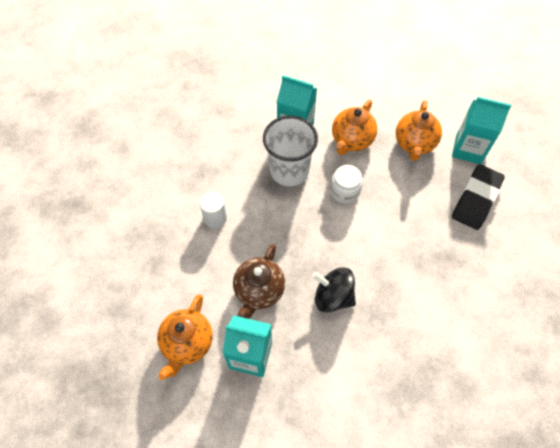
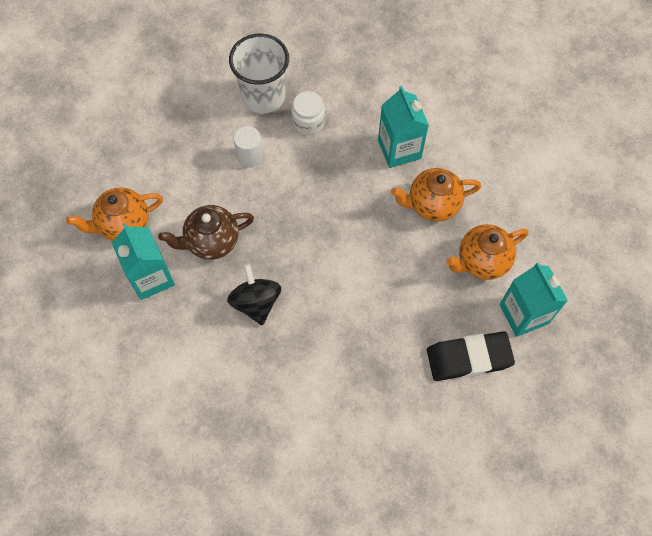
camera: 50 degrees right, 5 degrees up
white cup [263,116,318,186] -> white cup moved to [229,34,289,113]
white jar [330,165,363,204] -> white jar moved to [291,91,325,135]

